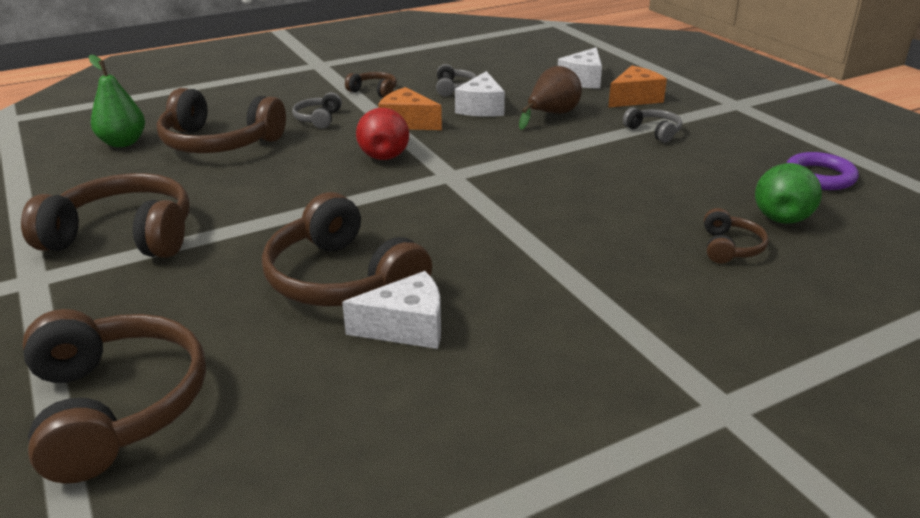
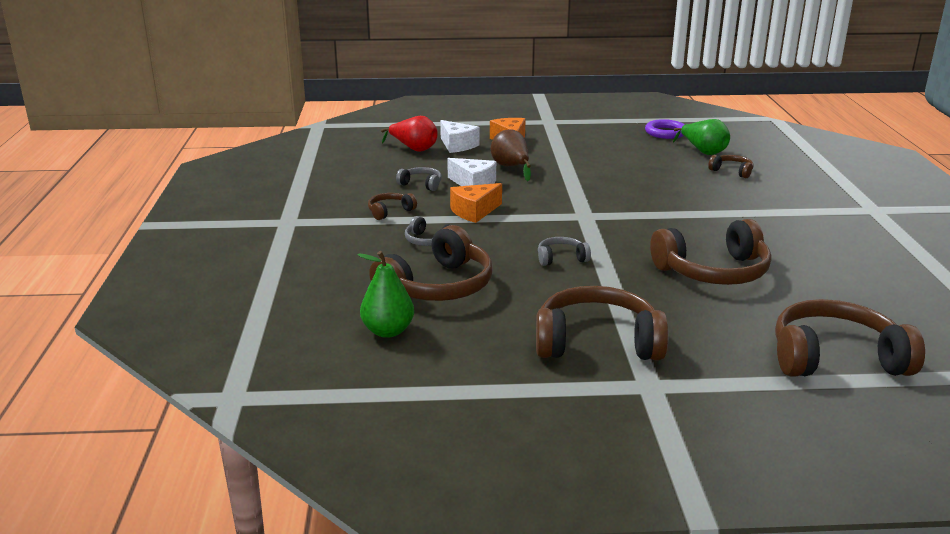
camera: 65 degrees left, 5 degrees down
brown headphones [21,173,190,258] -> brown headphones turned 60 degrees clockwise [536,286,669,360]
white cheese [342,271,441,349] -> none
red pear [356,108,409,160] -> red pear moved to [381,116,438,152]
grey headphones [623,107,682,143] -> grey headphones moved to [538,237,591,266]

